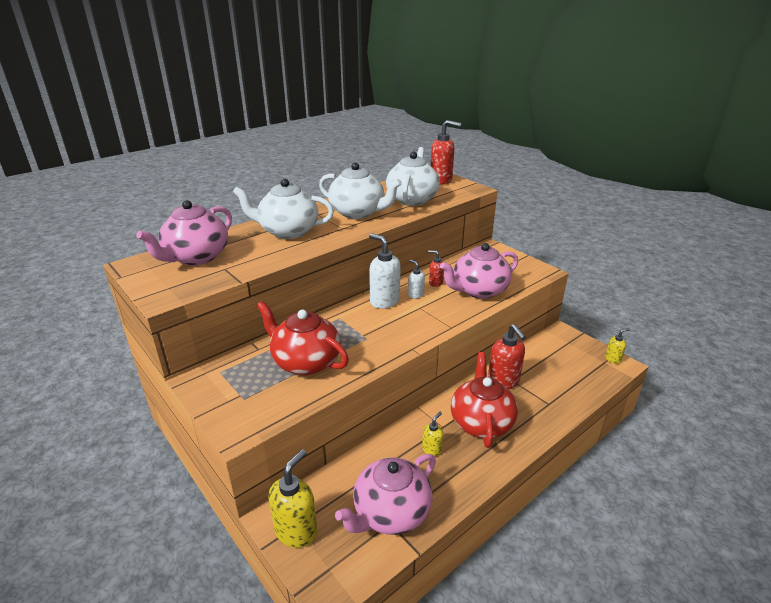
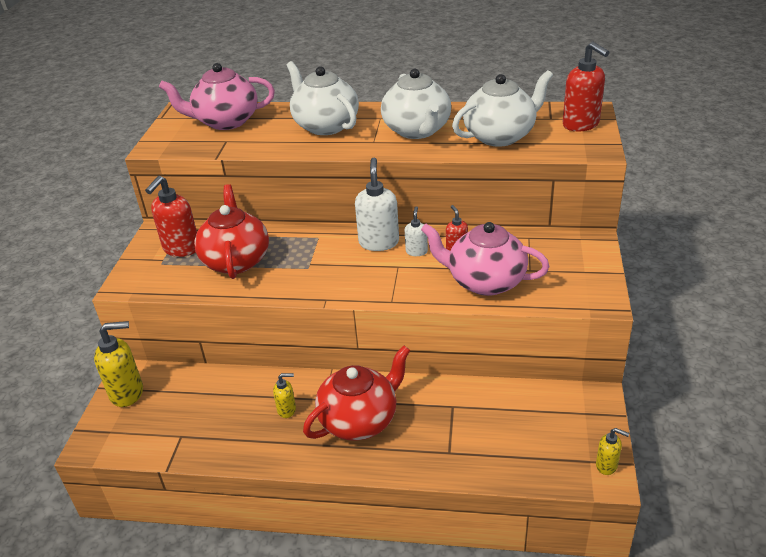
camera: 50 degrees right, 5 degrees up
pink teapot [335,454,436,535] -> none
red soap dispenser [488,324,526,389] -> red soap dispenser moved to [145,176,197,257]

